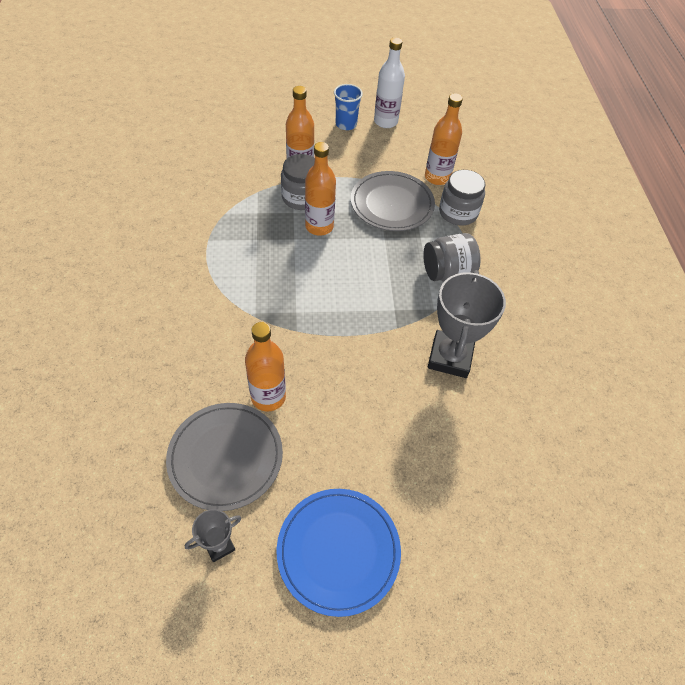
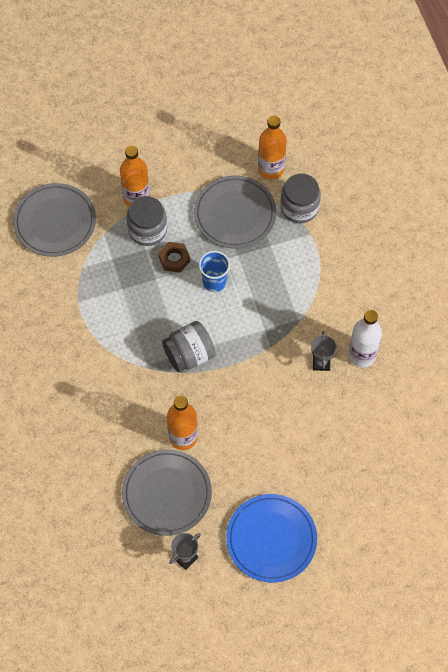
camera: 10 degrees left, 10 degrees up
orange bottle [305,142,336,236] -> brown nut [158,242,190,273]
blue cup [334,84,363,130] -> blue cup moved to [199,251,230,292]
white bottle [374,37,405,128] -> white bottle moved to [348,310,382,368]
grey jar [423,233,481,282] -> grey jar moved to [162,321,215,372]
grey trophy [428,270,506,378] -> grey trophy [311,331,337,371], size x0.50
none -> grey plate [13,183,96,257]

